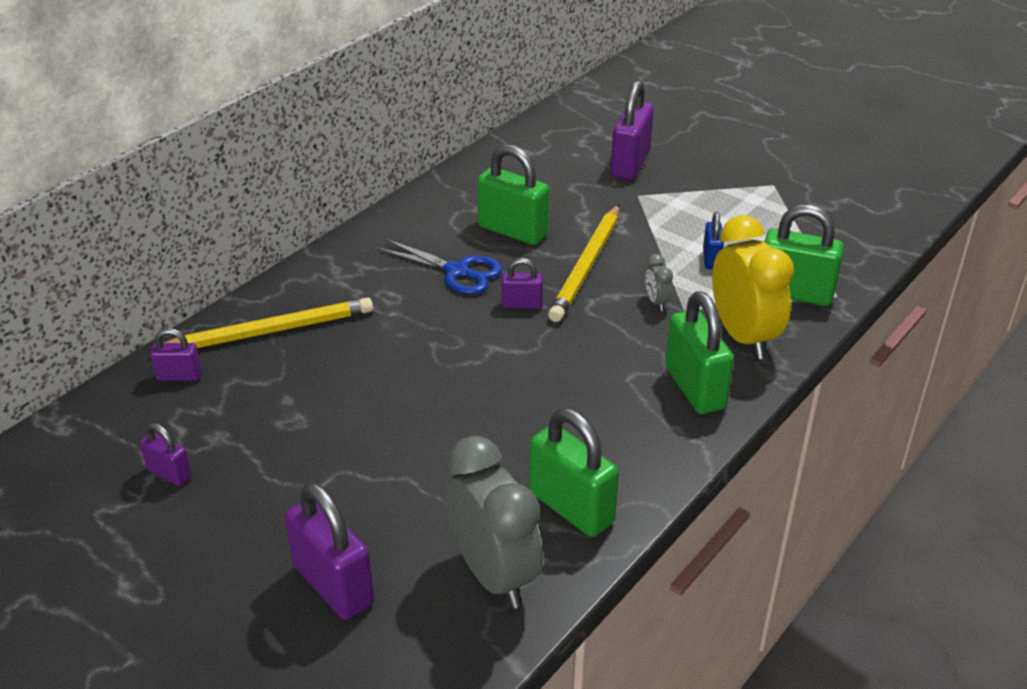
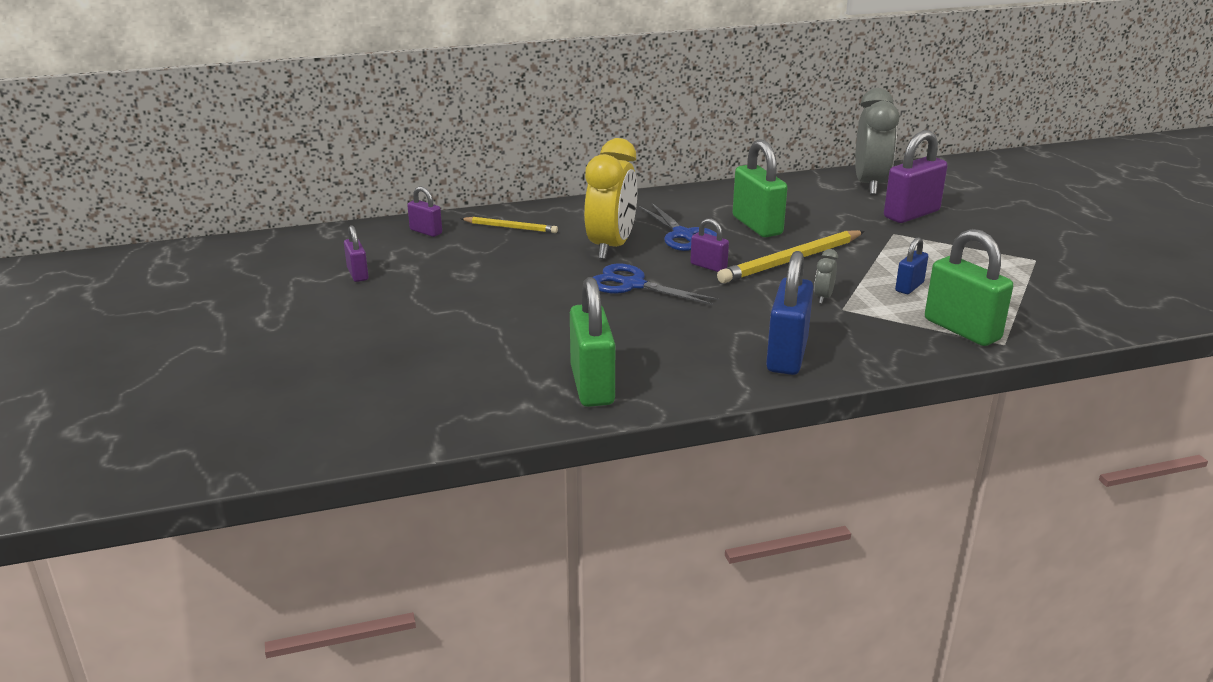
camera: 35 degrees right, 10 degrees down
yellow pencil [150,297,373,350] -> yellow pencil [461,217,558,233], size x0.57
purple padlock [284,483,374,620] -> none
grey clock [447,436,543,608] -> grey clock moved to [855,88,899,195]
green padlock [665,291,734,414] -> blue padlock [766,251,814,375]
yellow clock [712,215,794,359] -> yellow clock moved to [584,138,637,259]
none -> blue scissors [593,263,719,305]

